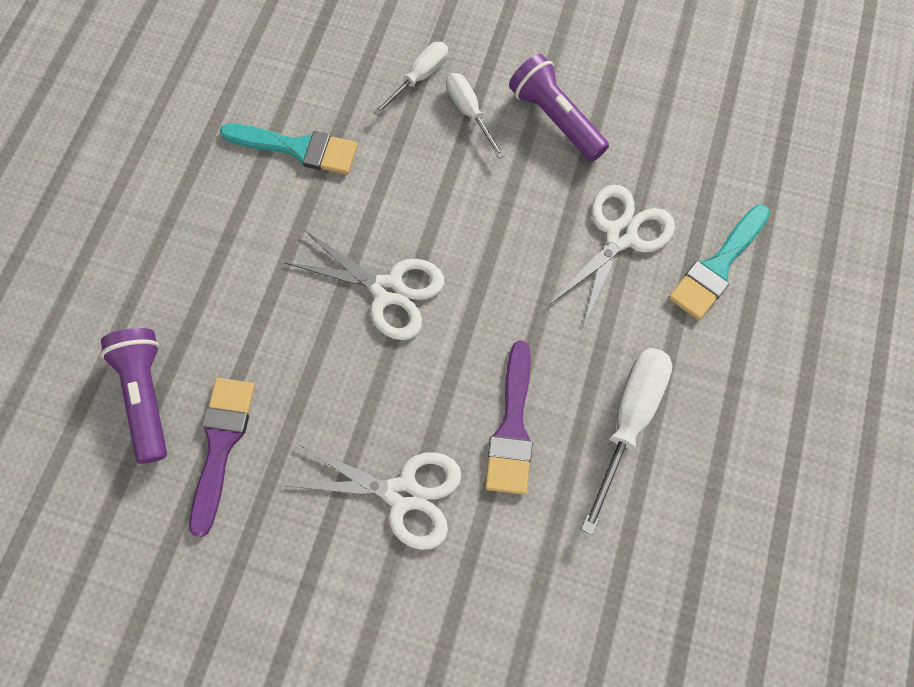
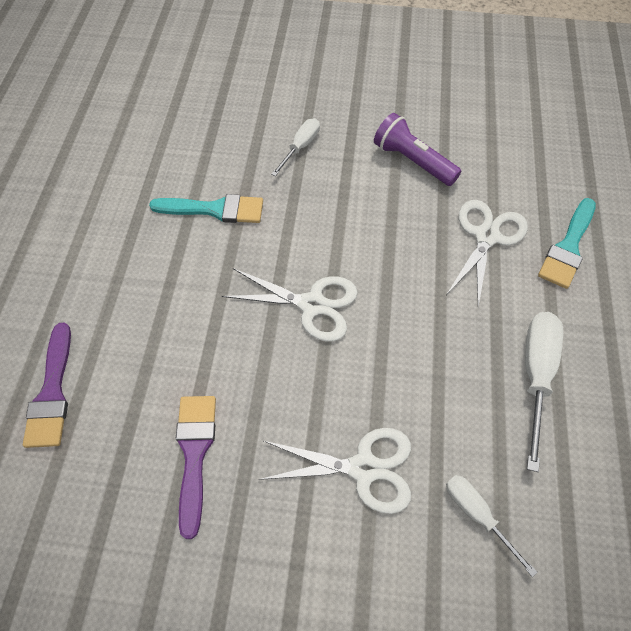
camera: 10 degrees left, 10 degrees down
purple flashlight [101,328,167,464] -> none
white screwdriver [446,73,505,159] -> white screwdriver moved to [446,475,537,577]
purple brush [485,341,533,495] -> purple brush moved to [23,323,71,448]

